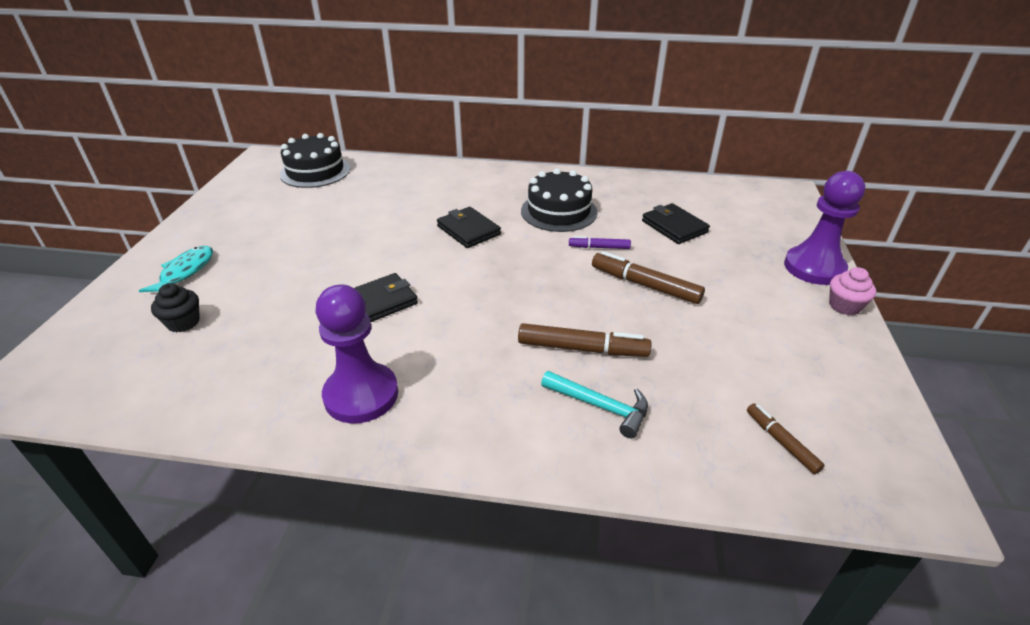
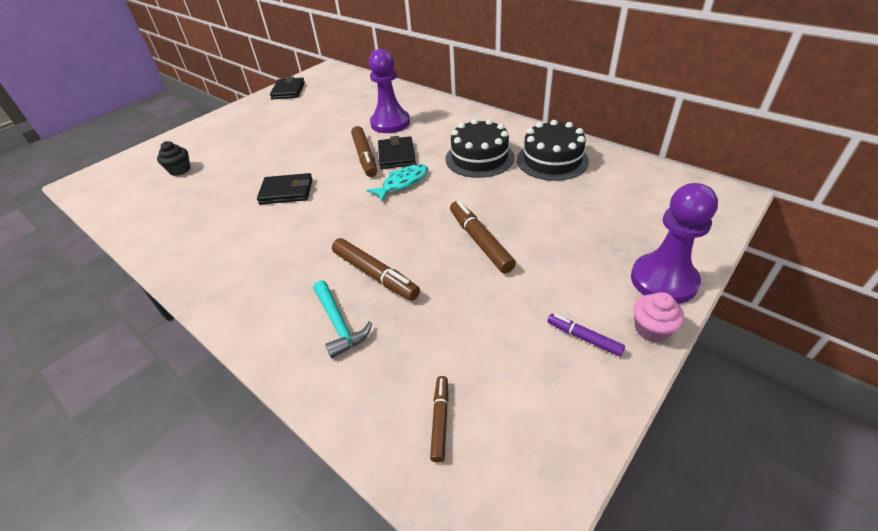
camera: 35 degrees right, 5 degrees up
turquoise fish [139,246,213,292] -> turquoise fish moved to [366,164,428,201]
black cake [280,133,350,188] -> black cake moved to [517,120,589,181]
purple pawn [316,285,398,424] -> purple pawn moved to [369,49,410,133]
purple marker [569,236,631,249] -> purple marker moved to [547,314,625,356]
black wallet [642,203,710,244] -> black wallet moved to [270,77,305,100]
none -> brown marker [351,126,377,177]

